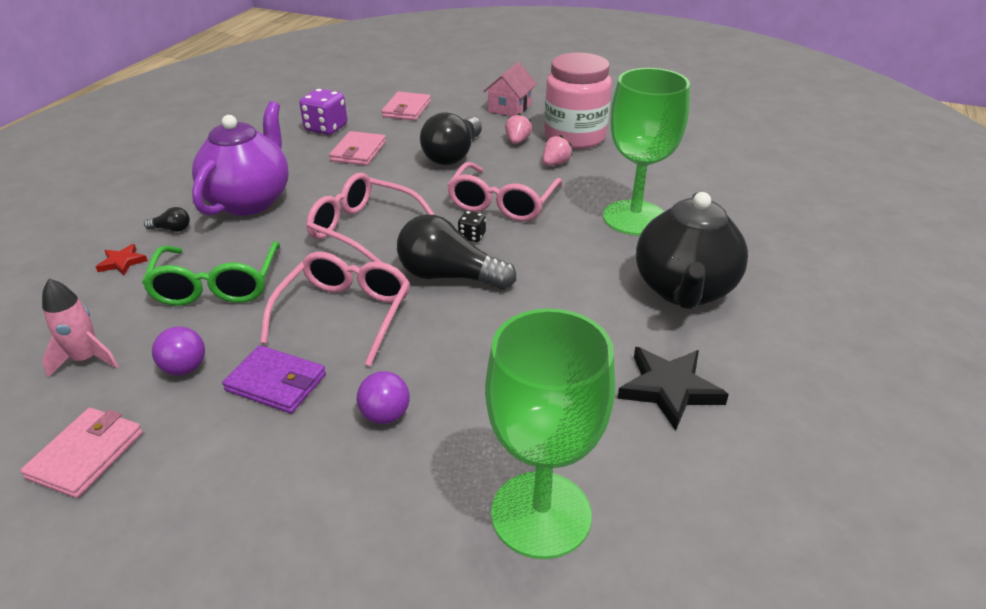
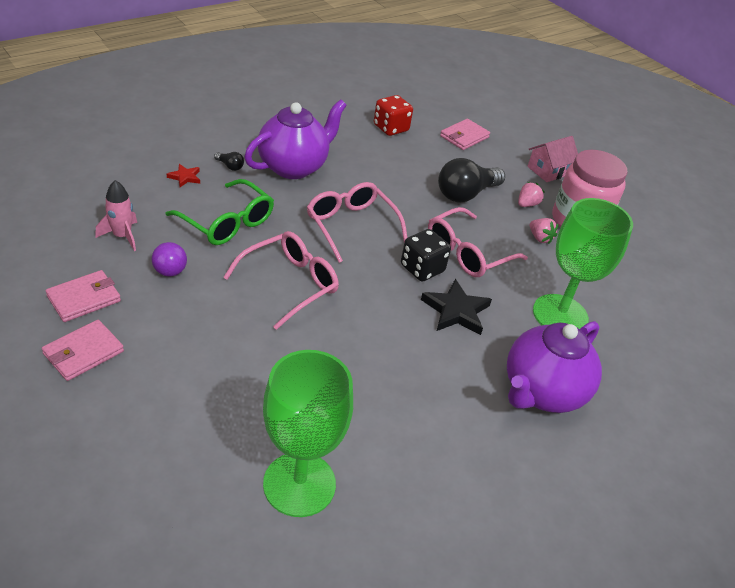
camera: 25 degrees right, 5 degrees up
green glasses [142,241,281,306] -> green glasses turned 75 degrees counterclockwise [165,179,274,245]
purple wallet [222,345,326,413] -> none
purple dice [299,88,347,135] -> red dice [374,95,413,136]
pink wallet [329,131,386,165] -> pink wallet moved to [42,320,124,381]
purple ball [357,371,410,424] -> none
black light bulb [397,215,516,289] -> none
black dice [458,211,486,242] -> black dice [401,229,451,282], size x1.88
pink strawberry [543,135,573,166] -> pink strawberry turned 75 degrees clockwise [529,218,558,244]
black star [617,347,729,431] -> black star moved to [421,279,492,335]
black teapot [636,192,748,309] -> purple teapot [507,321,602,413]

